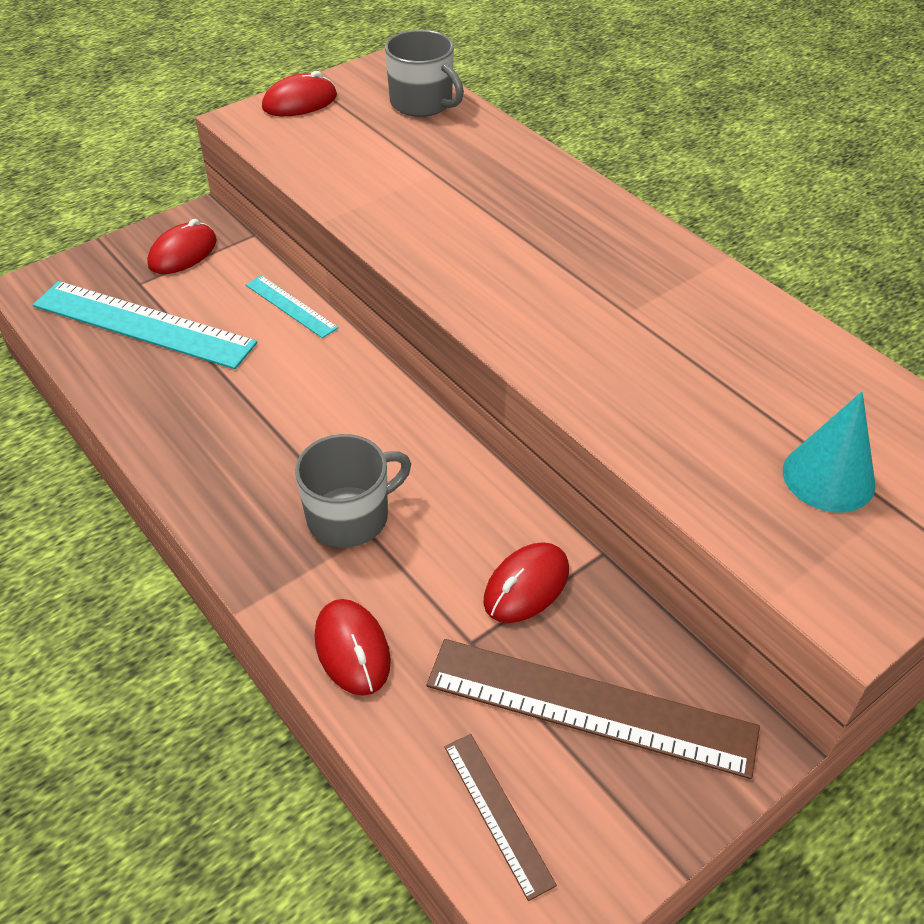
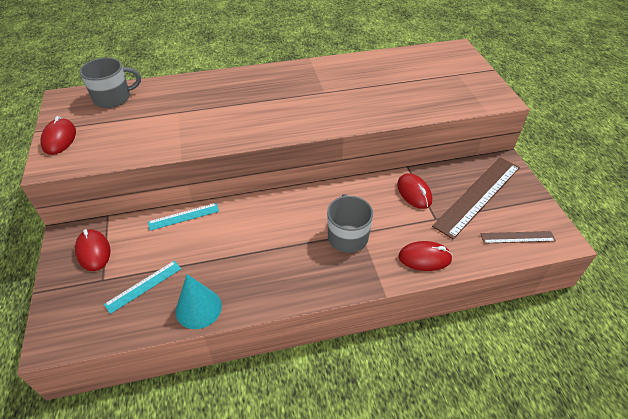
camera: 65 degrees left, 0 degrees up
turquoise ruler [33,281,257,369] -> turquoise ruler [104,261,181,314], size x0.51
turquoise cone [783,392,875,512] -> turquoise cone moved to [176,274,222,329]

